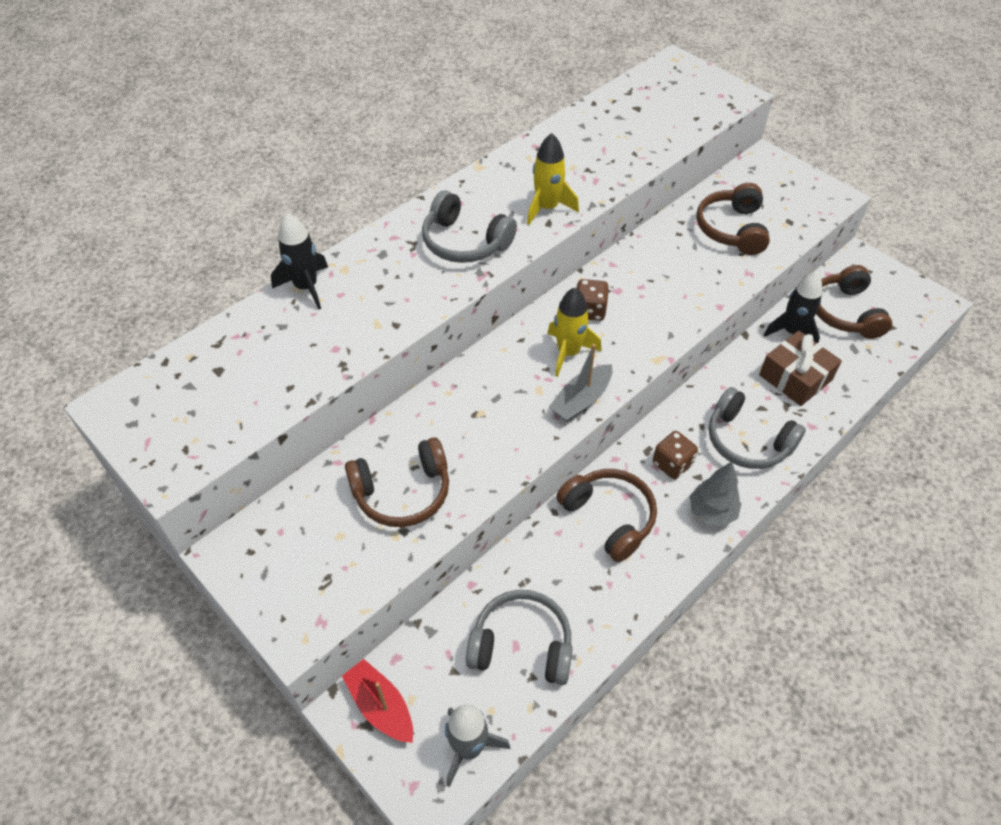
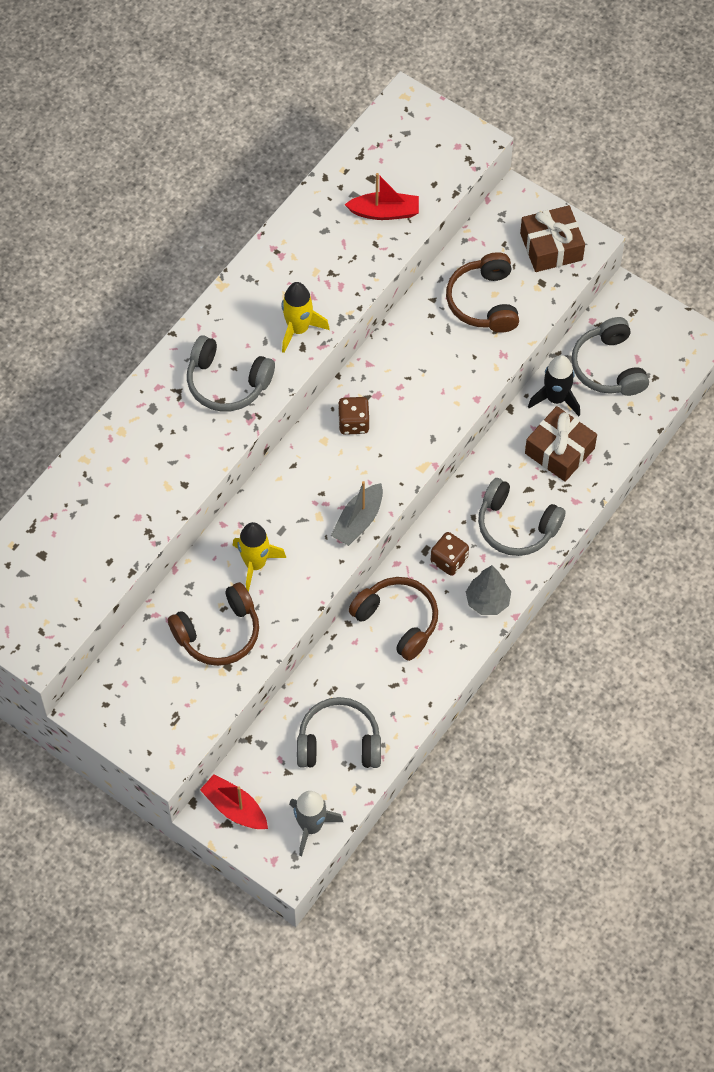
camera: 10 degrees left, 10 degrees up
black rocket [271,213,328,310] -> none
yellow rocket [547,288,602,377] -> yellow rocket moved to [232,522,286,592]
brown headphones [816,265,892,339] -> grey headphones [571,317,649,396]
none -> red boat [344,173,419,220]
none -> brown gift [520,205,585,272]

